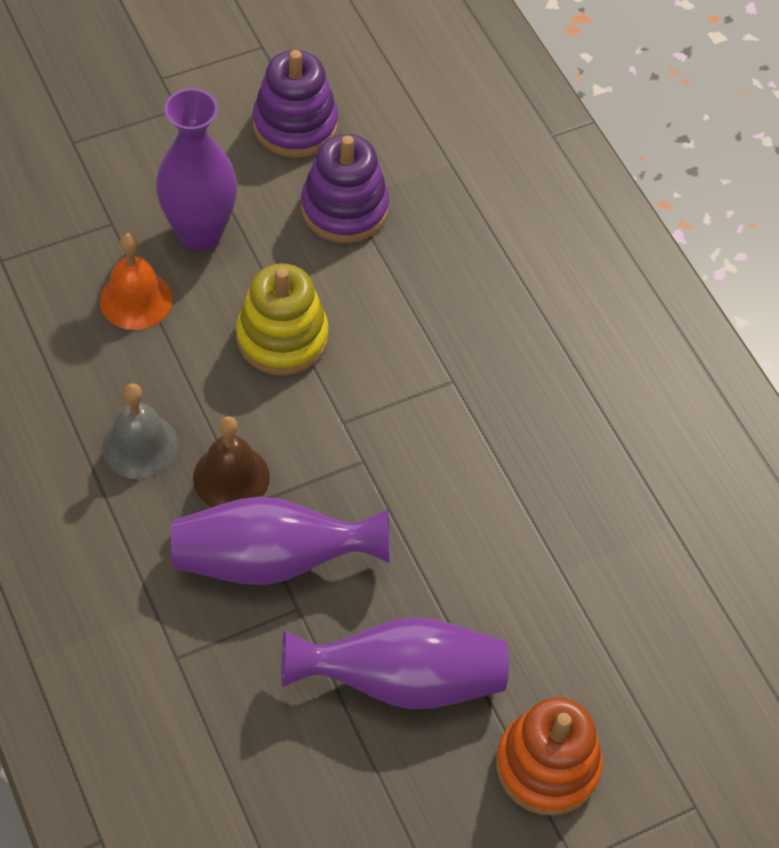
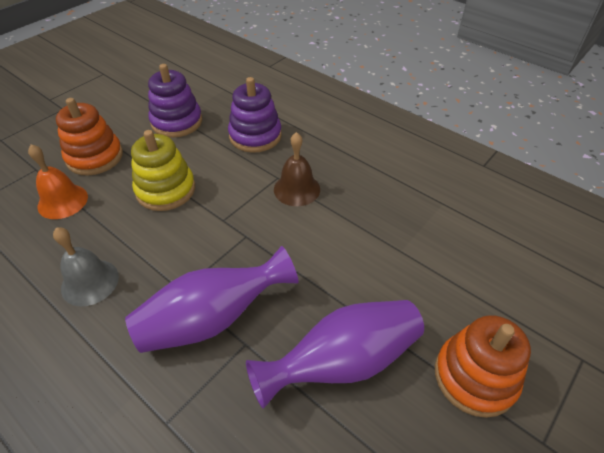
camera: 20 degrees left, 10 degrees down
purple vase [156,88,237,251] -> orange stacking toy [56,98,123,176]
brown bell [193,416,270,507] -> brown bell moved to [274,132,320,206]
purple stacking toy [252,50,338,158] -> purple stacking toy moved to [228,77,282,153]

